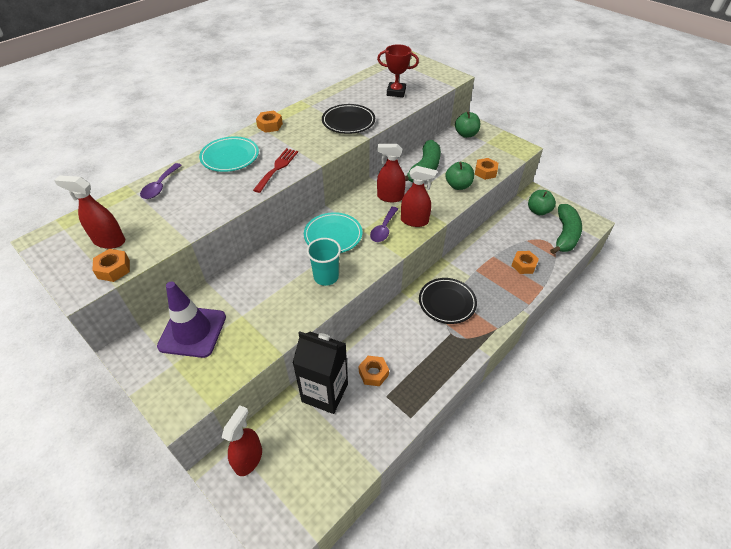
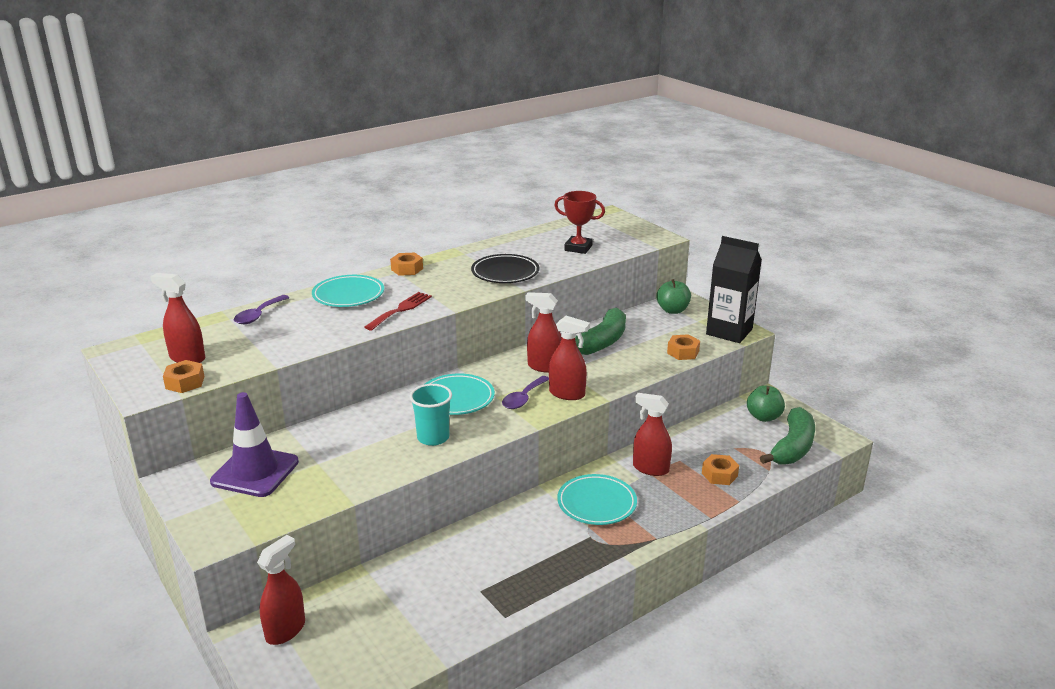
camera: 10 degrees right, 20 degrees down
black carton [293,331,348,414] -> black carton moved to [706,236,762,343]
orange nut [359,356,389,386] -> none
black plate [419,278,477,324] -> turquoise plate [557,474,637,525]
green apple [445,162,474,190] -> none
none -> red spray bottle [633,393,672,476]

